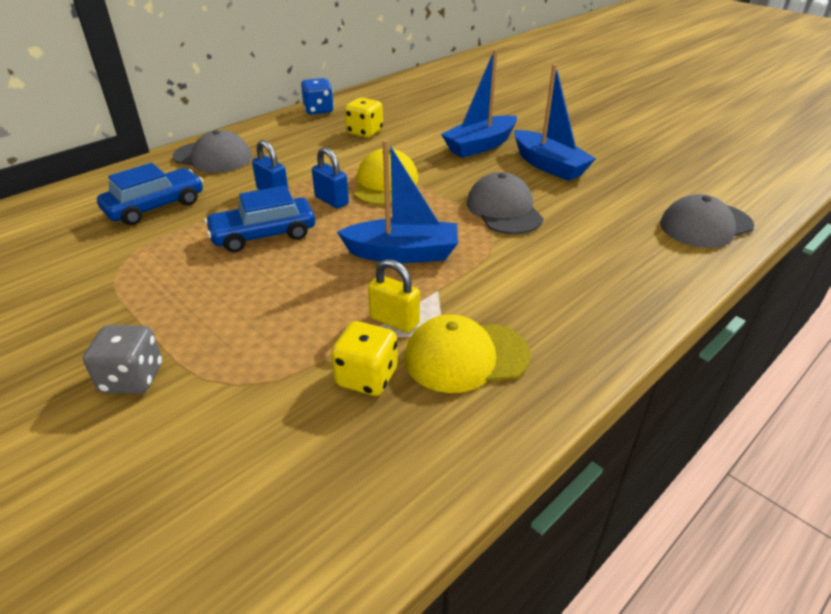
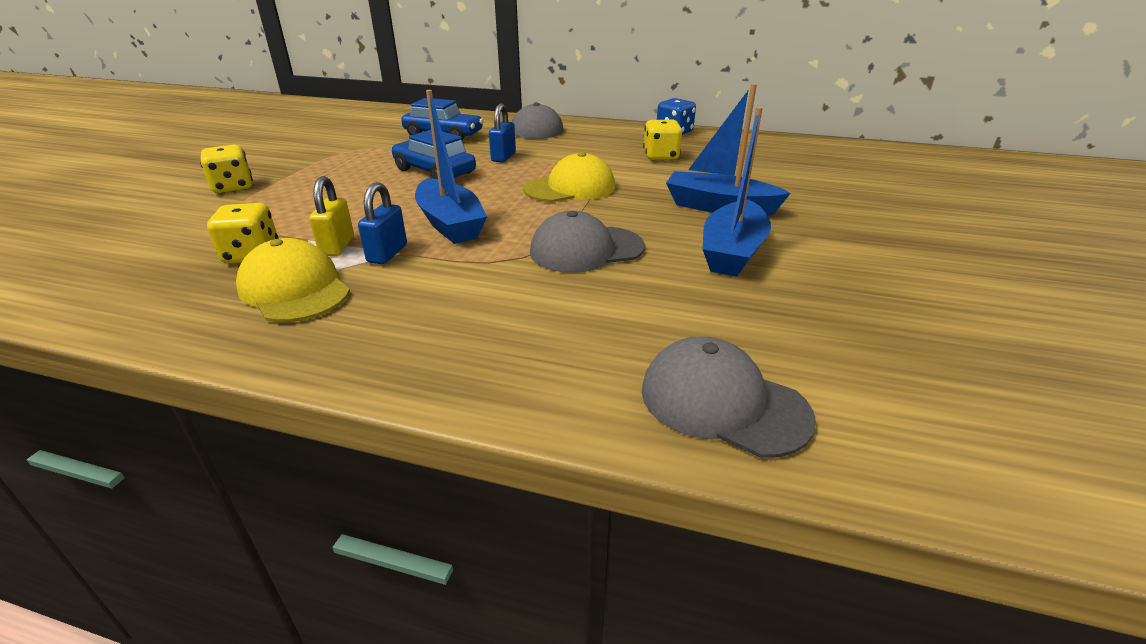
camera: 60 degrees right, 5 degrees down
grey dice [83,325,162,394] -> yellow dice [200,145,253,193]
blue padlock [312,147,349,208] -> blue padlock moved to [358,182,407,264]
grey cap [467,172,544,234] -> grey cap turned 150 degrees counterclockwise [530,211,645,273]

